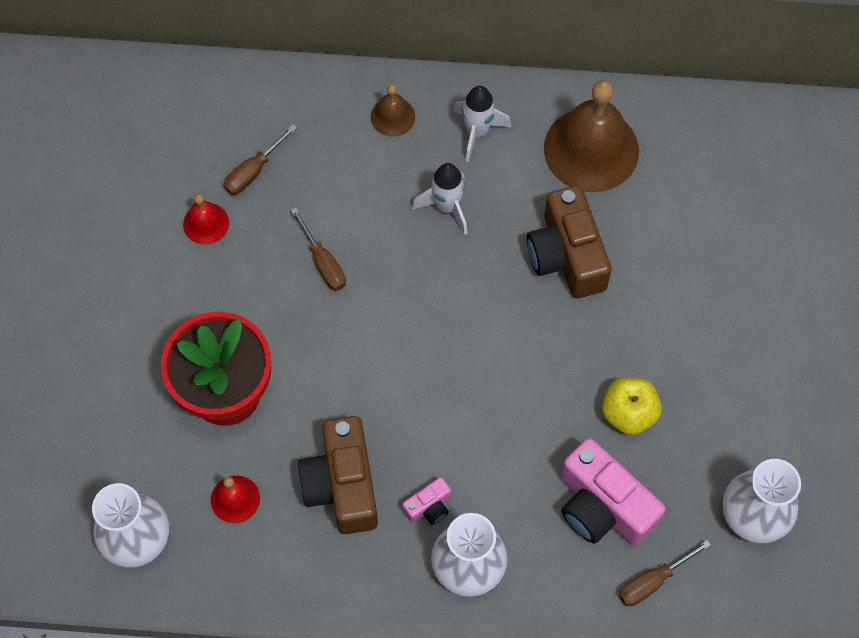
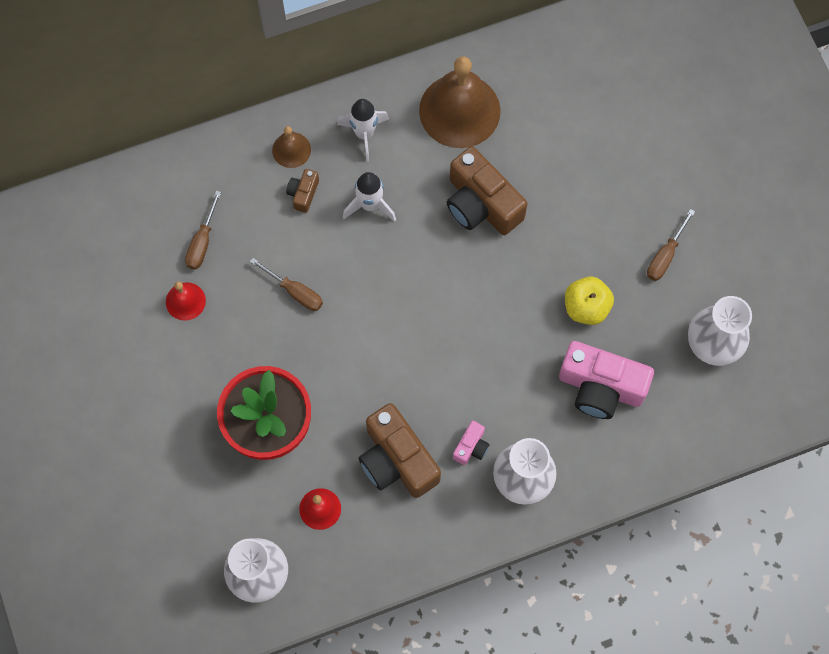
camera: 25 degrees left, 5 degrees up
brown screwdriver [619,540,711,606] -> brown screwdriver moved to [647,209,695,281]
none -> brown camera [286,169,319,213]

